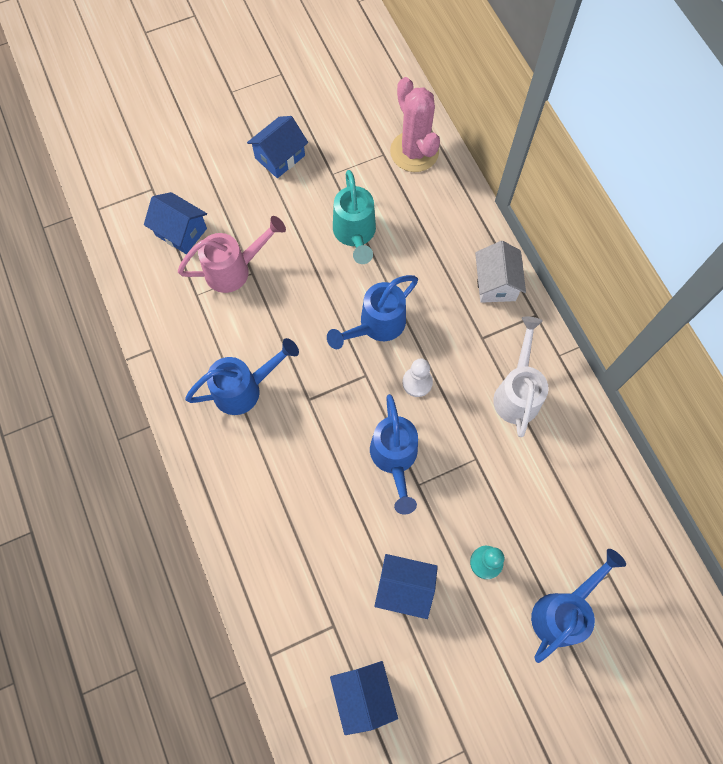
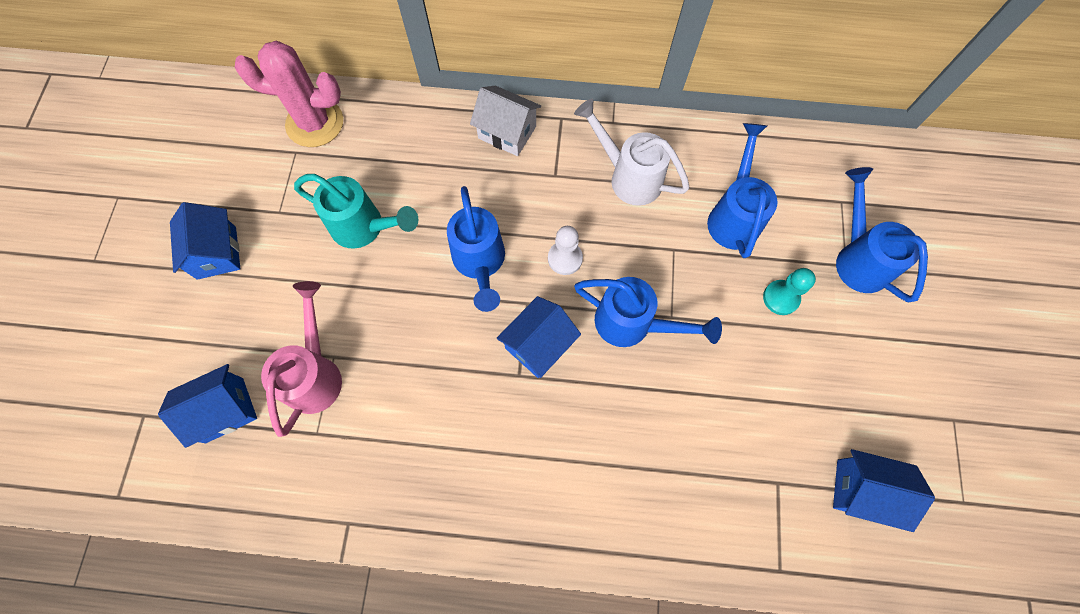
camera: 60 degrees left, 0 degrees up
blue watering can [185,338,299,415] -> blue watering can moved to [707,123,777,258]
blue house [374,554,438,619] -> blue house moved to [496,296,581,378]

